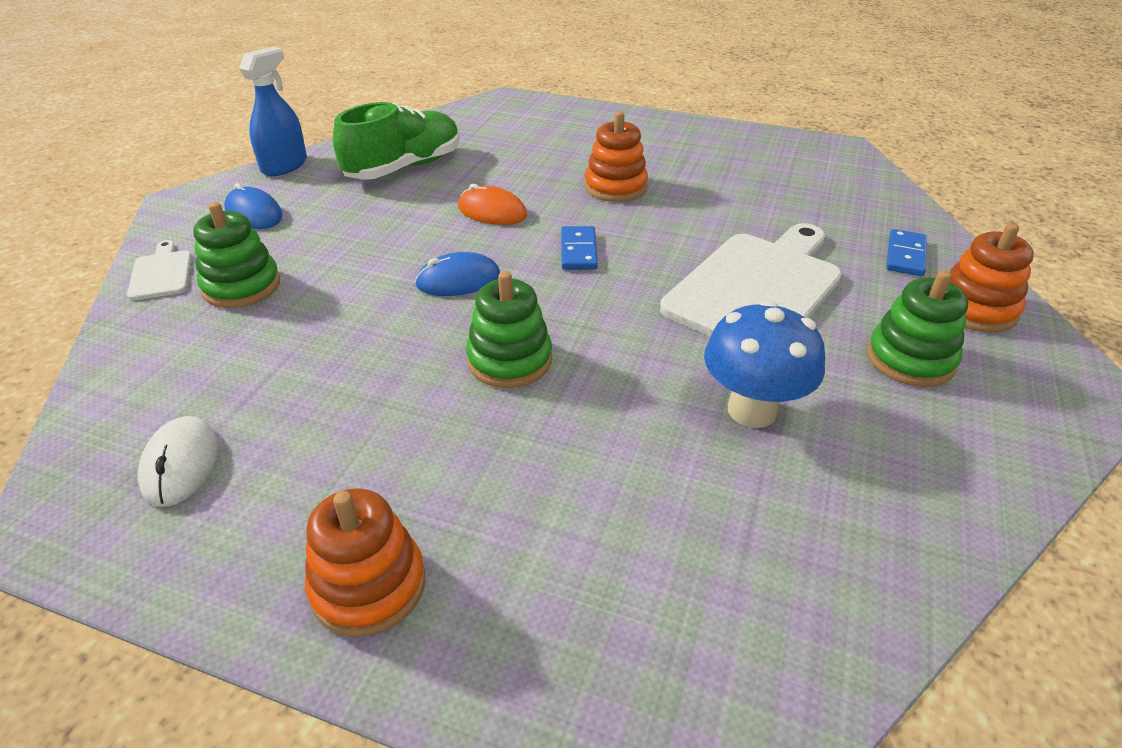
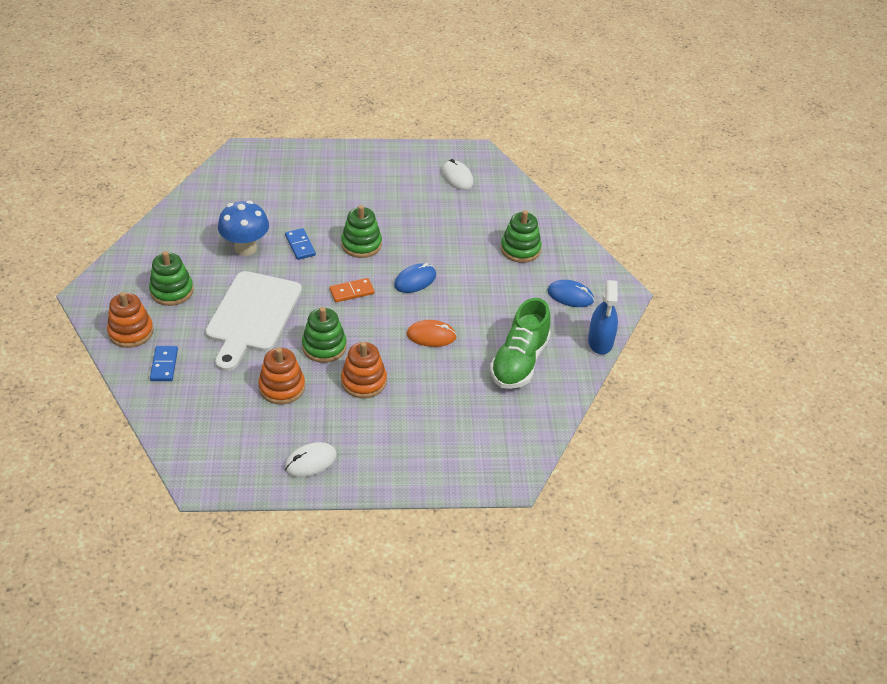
camera: 155 degrees right, 5 degrees up
white cutting board [127,240,192,300] -> none
orange stacking toy [305,488,425,637] -> orange stacking toy moved to [258,348,305,405]
blue domino [561,226,598,270] -> blue domino moved to [285,228,316,260]
none -> white mouse [284,442,337,478]
none -> green stacking toy [302,307,347,363]
none -> orange domino [330,278,374,302]

